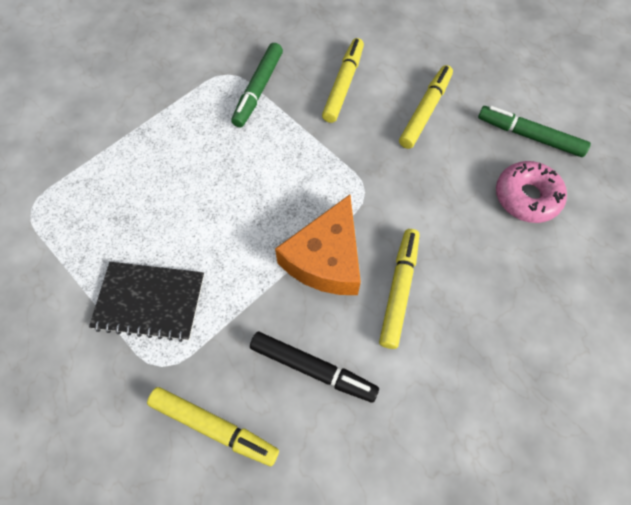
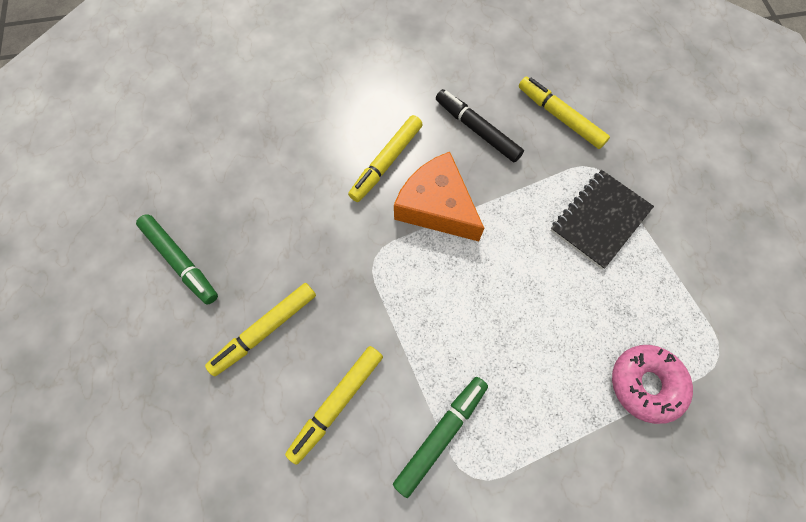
camera: 160 degrees left, 5 degrees up
black notebook [89,262,204,342] -> black notebook turned 75 degrees counterclockwise [550,170,654,269]
orange cheese [275,195,361,295] -> orange cheese turned 90 degrees counterclockwise [394,152,484,241]
pink donut [496,161,567,223] -> pink donut moved to [612,345,693,424]

